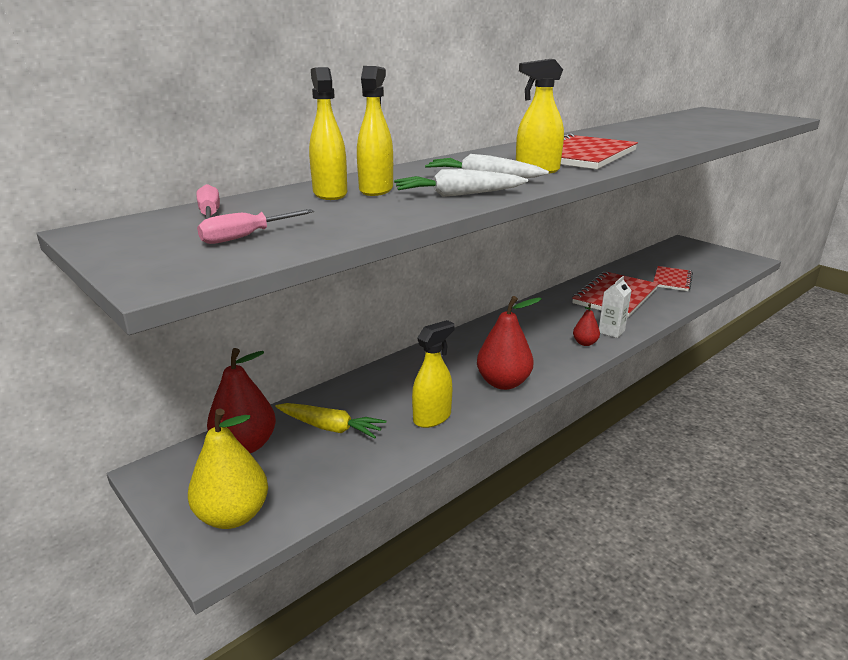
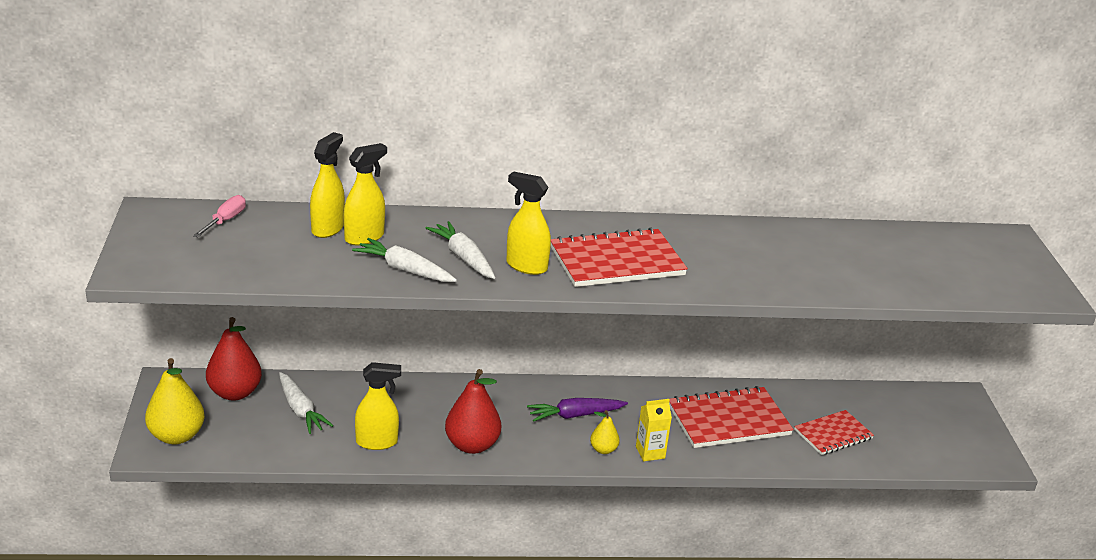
camera: 35 degrees right, 5 degrees up
pink screwdriver [197,209,314,244] -> none
yellow carrot [275,403,386,439] -> white carrot [279,372,334,434]
red pear [573,303,600,346] -> yellow pear [590,410,620,454]
white carton [599,276,632,338] -> yellow carton [636,399,672,461]
none -> purple carrot [527,398,628,422]

